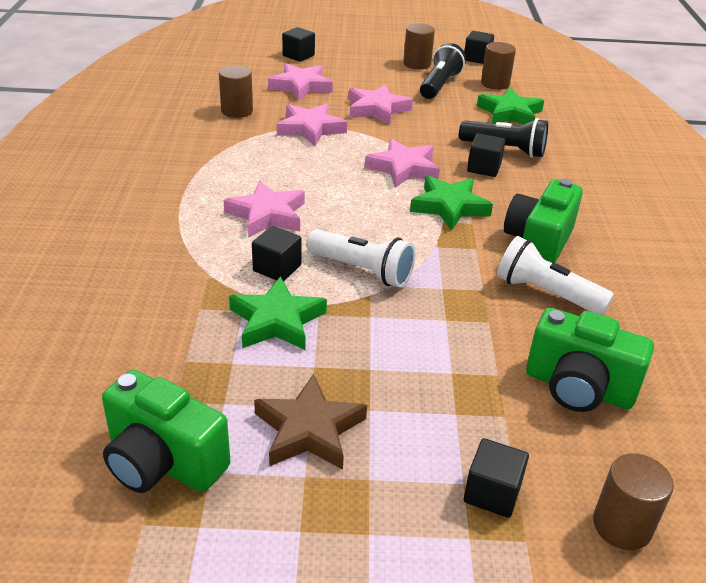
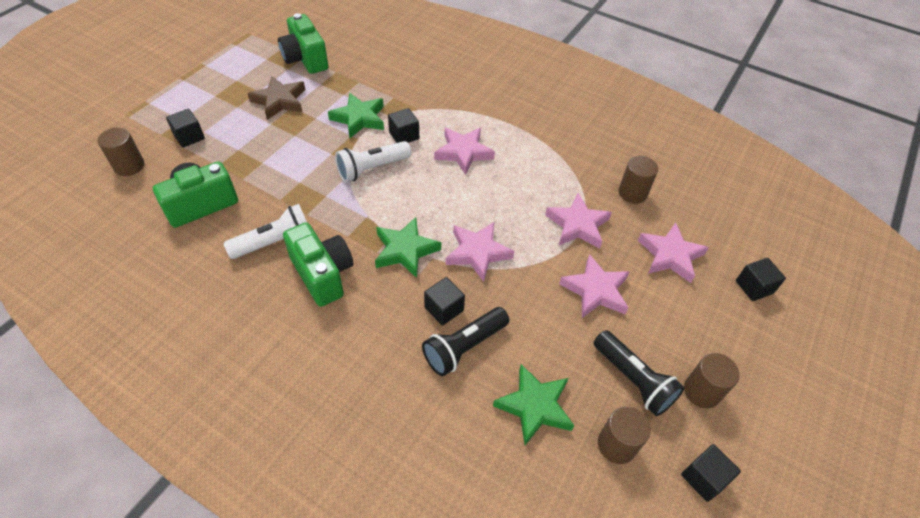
camera: 120 degrees right, 15 degrees up
green camera [102,370,230,493] -> green camera turned 90 degrees counterclockwise [278,13,329,74]

